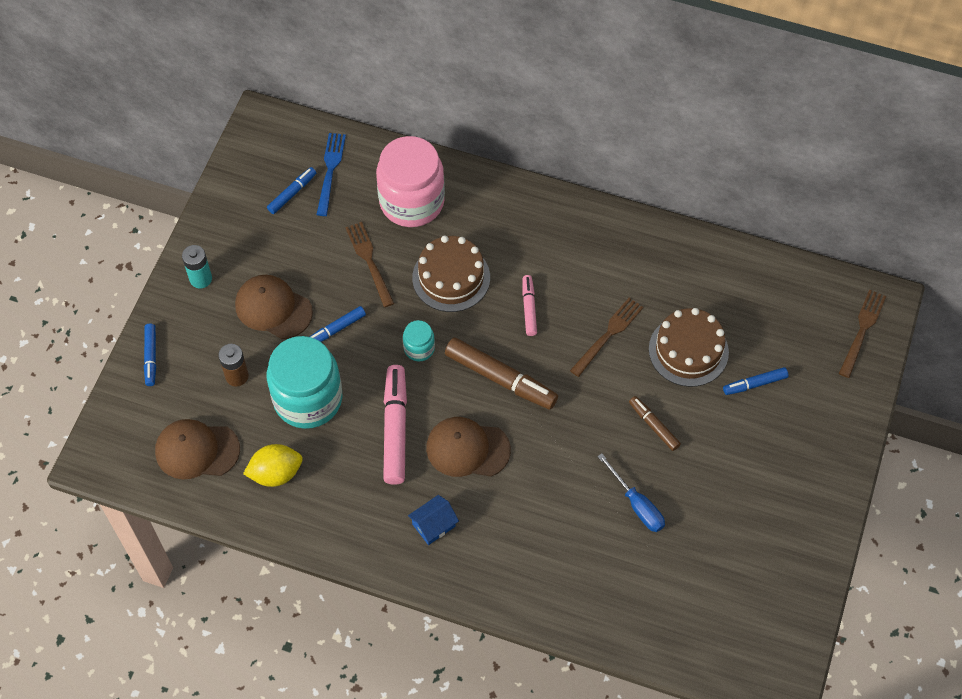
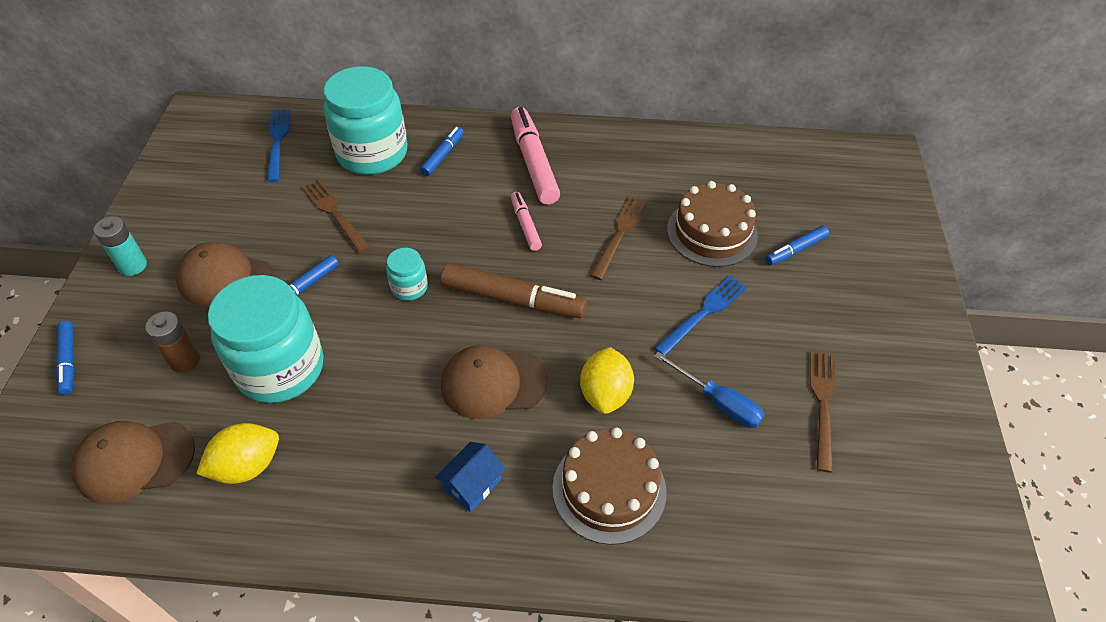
camera: 15 degrees left, 10 degrees down
blue marker [267,167,316,214] -> blue marker moved to [420,127,464,176]
pink jar [376,136,445,227] -> turquoise jar [323,66,407,175]
pink marker [383,365,407,485] -> pink marker moved to [511,107,560,205]
brown cake [412,236,490,312] -> brown cake moved to [552,428,667,545]
brown marker [629,396,681,451] -> blue fork [654,275,748,356]
brown fork [839,290,886,378] -> brown fork moved to [810,351,836,473]
none -> yellow lemon [580,347,634,414]

